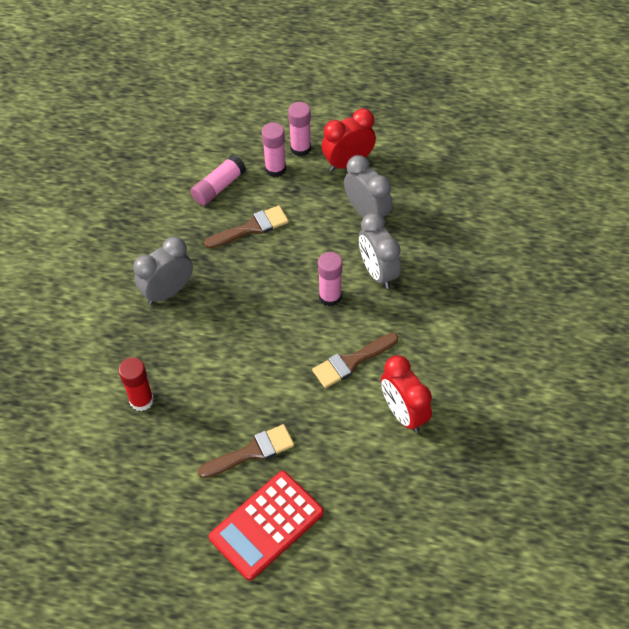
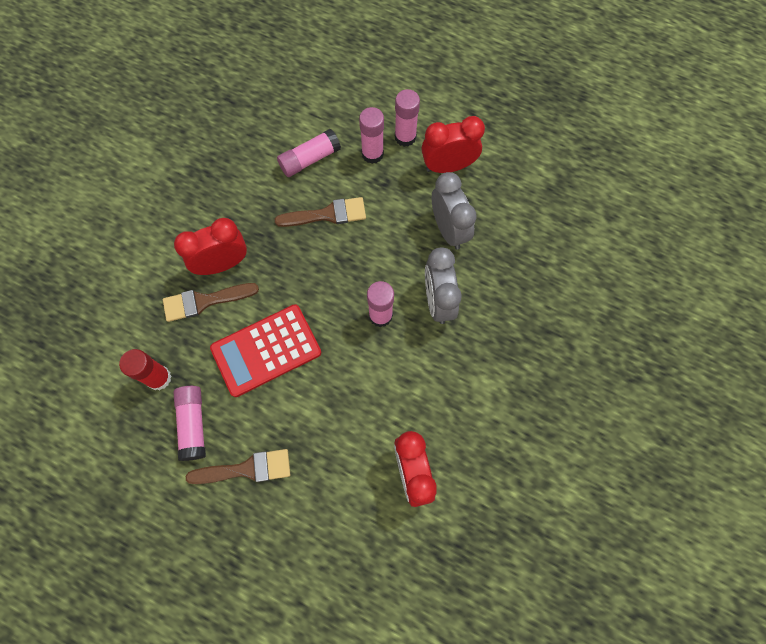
camera: 15 degrees right, 15 degrees up
grey clock [133,237,193,305] -> red clock [174,218,247,275]
red calculator [209,471,324,581] -> red calculator moved to [210,304,321,397]
brown brush [312,333,398,388] -> brown brush moved to [163,283,259,322]
none -> pink glue stick [173,386,206,461]

